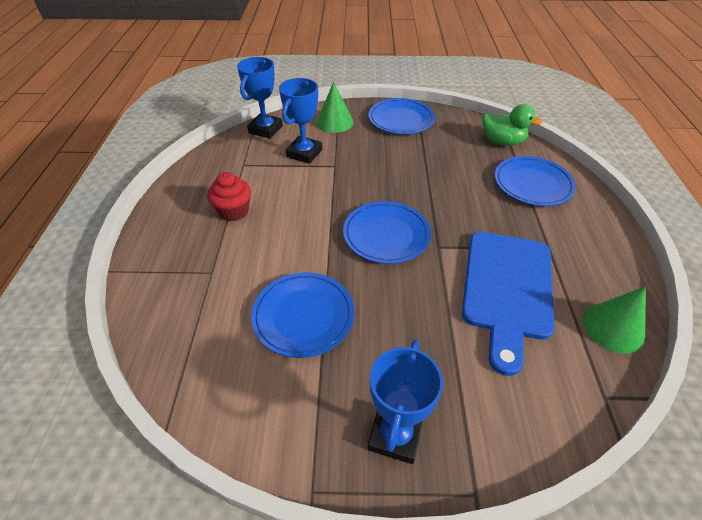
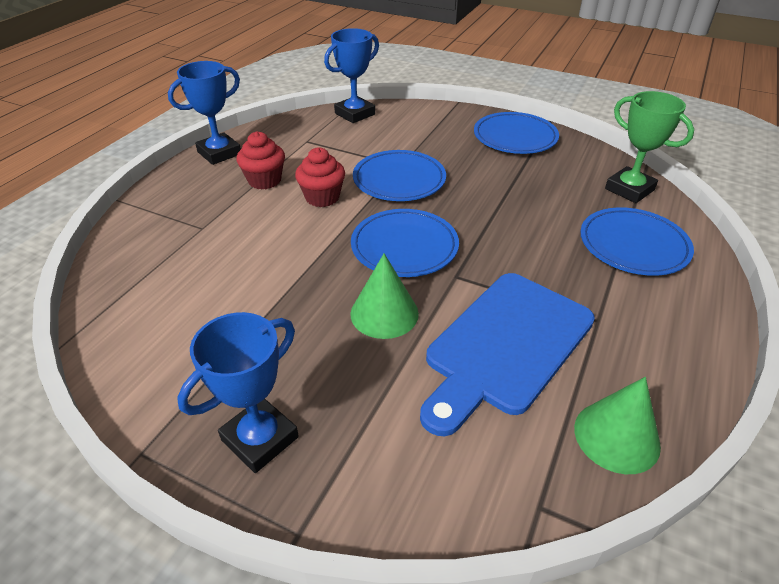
camera: 25 degrees right, 5 degrees down
blue plate [251,272,354,358] -> blue plate moved to [353,150,446,201]
blue trophy [279,78,322,164] -> blue trophy moved to [168,61,241,165]
green cone [316,82,354,133] -> green cone moved to [350,253,419,339]
green duck [483,104,542,146] -> green trophy [605,91,694,203]
none -> red cupcake [295,147,345,207]

